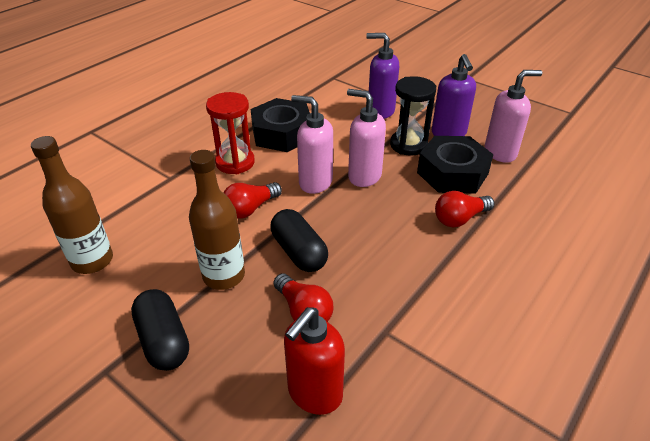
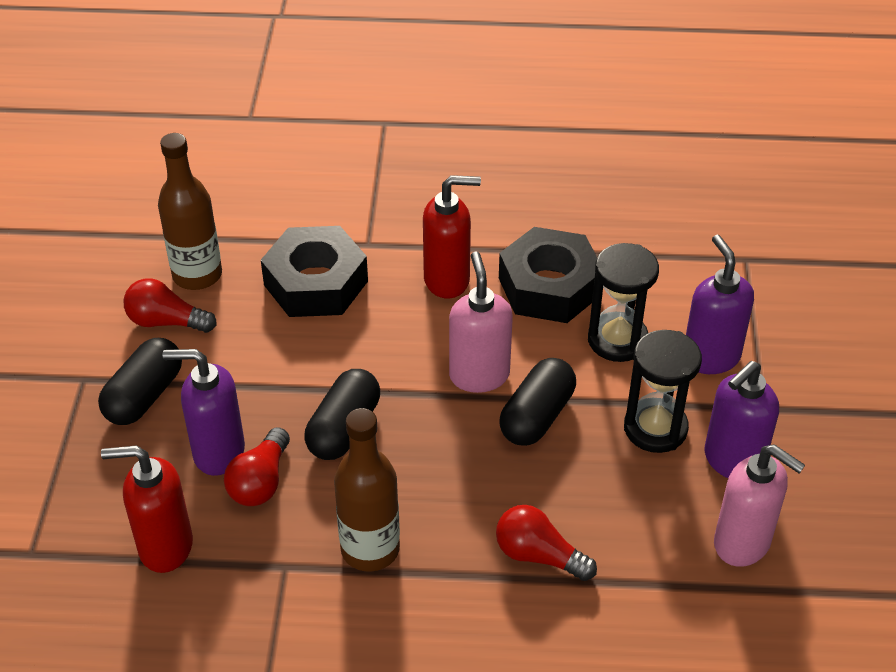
camera: 55 degrees right, 5 degrees up
brown bottle [189,150,245,290] -> brown bottle moved to [334,408,400,572]
red hourglass [206,92,255,174] -> red soap dispenser [423,175,481,299]
red light bulb [223,182,282,219] -> red light bulb moved to [124,278,217,333]
pink soap dispenser [347,89,386,187] -> black capsule [499,358,576,446]
black nut [417,136,494,194] -> black nut moved to [261,226,368,317]
none -> purple soap dispenser [162,349,245,476]
none -> black hourglass [588,243,659,362]

